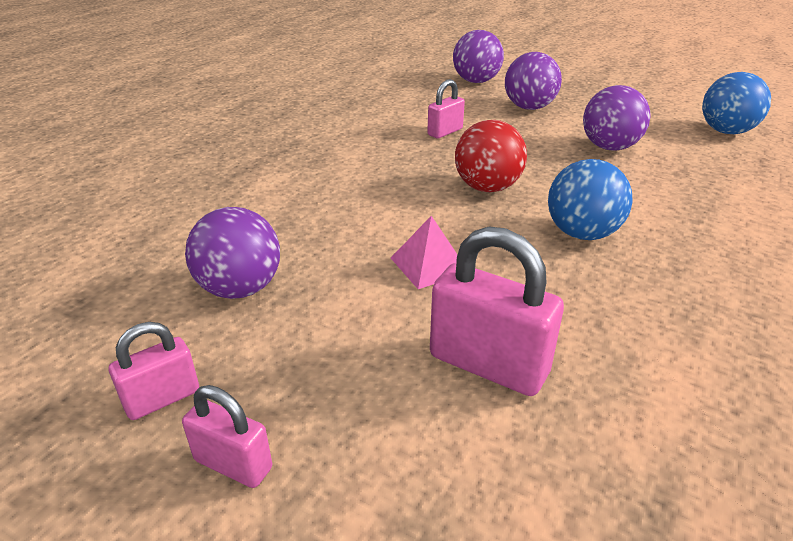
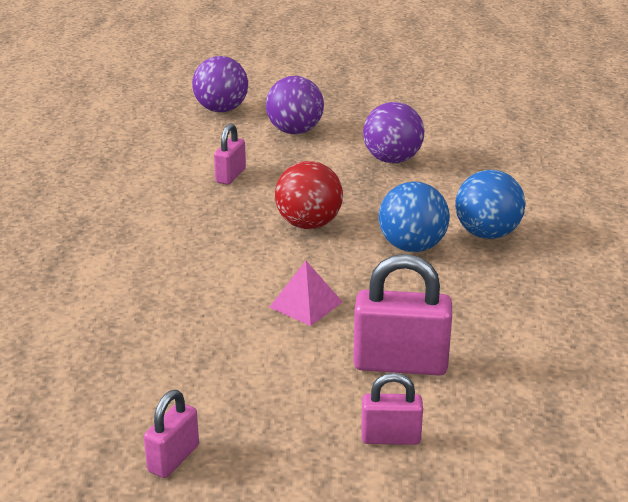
camera: 25 degrees left, 5 degrees down
pink padlock [182,385,272,488] -> pink padlock moved to [361,373,423,445]
purple ball [185,207,280,299] -> none
blue ball [702,72,771,134] -> blue ball moved to [455,170,526,239]

